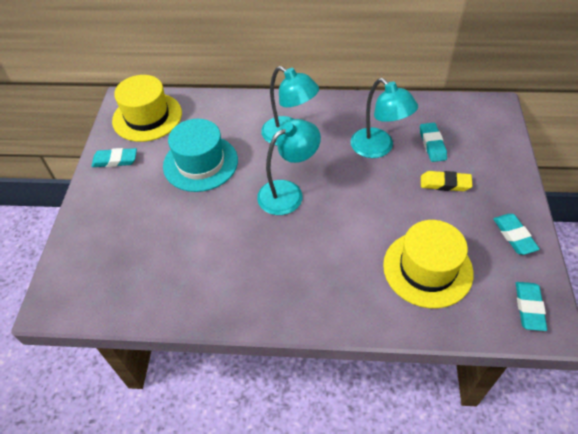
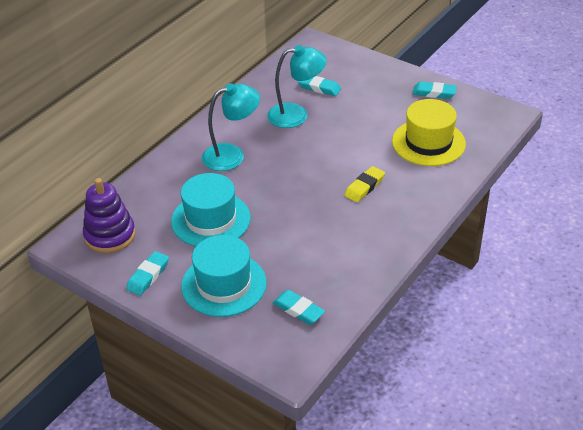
camera: 60 degrees left, 10 degrees down
yellow hat [112,75,182,142] -> purple stacking toy [83,178,136,253]
turquoise lamp [257,119,321,215] -> none
yellow eraser [421,171,473,191] -> yellow eraser moved to [344,166,385,202]
turquoise eraser [516,282,547,331] -> turquoise eraser moved to [273,290,325,324]
none -> turquoise hat [181,235,267,317]

